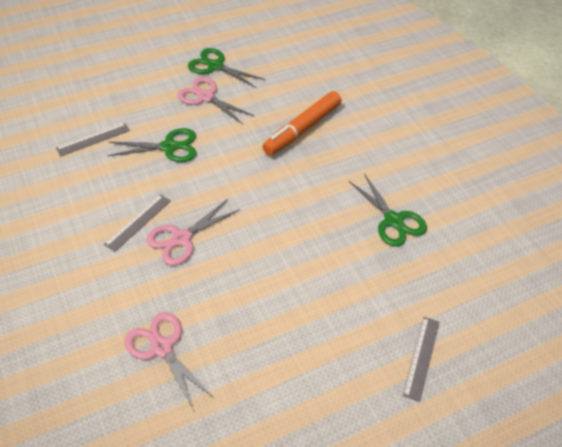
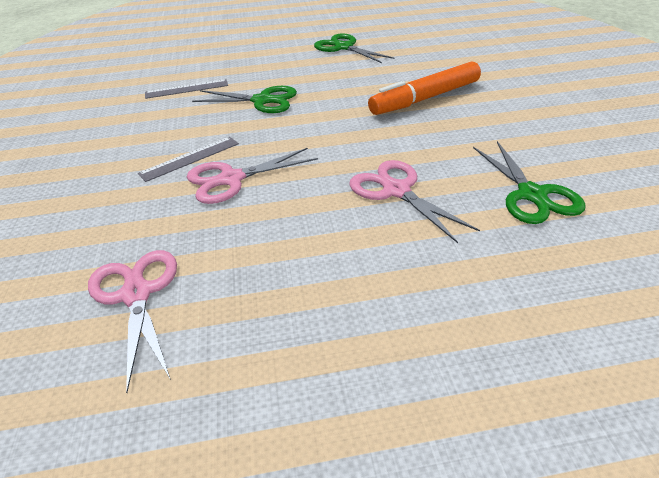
camera: 20 degrees right, 10 degrees down
pink scissors [177,77,254,124] -> pink scissors moved to [350,160,480,243]
grey ruler [403,317,440,402] -> none

